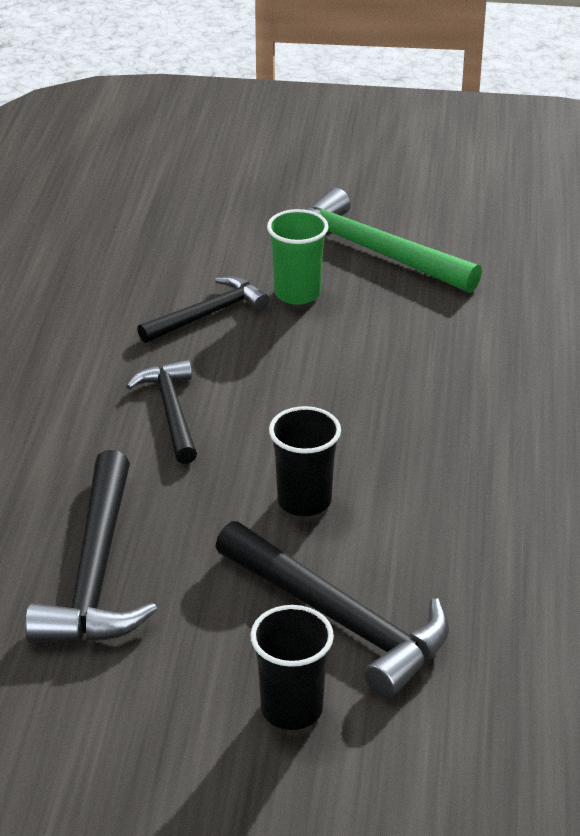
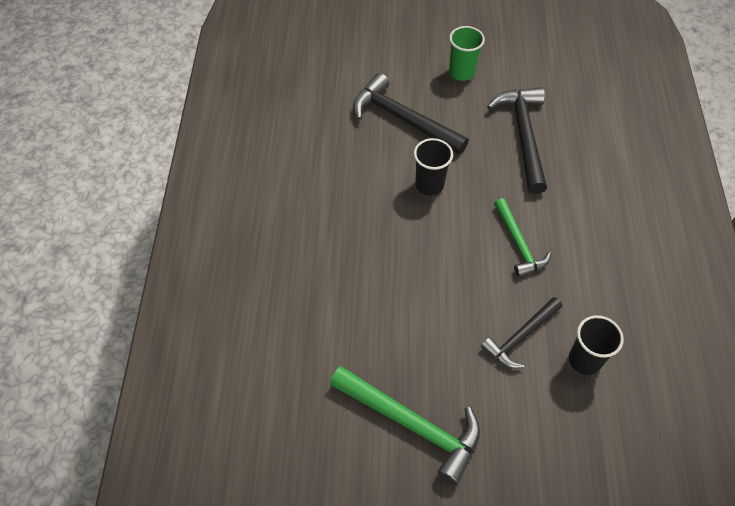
camera: 175 degrees right, 20 degrees up
black hammer [126,360,197,464] -> green hammer [494,198,551,277]
black cup [250,605,334,730] -> black cup moved to [569,315,624,375]
green cup [267,209,329,305] -> green cup moved to [449,26,485,81]

